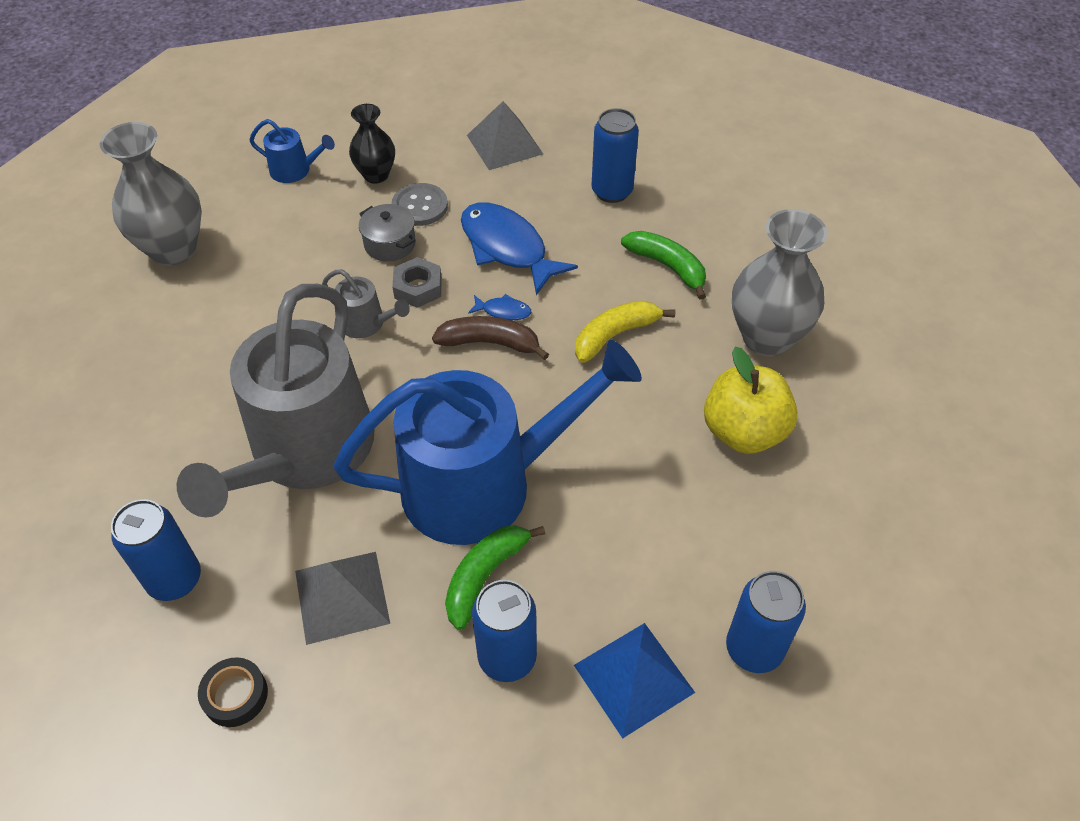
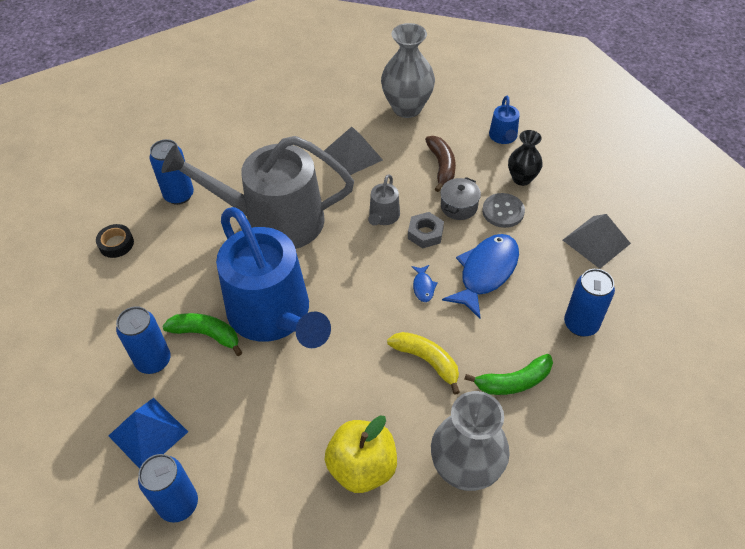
camera: 75 degrees right, 0 degrees up
grey pyramid [295,552,390,645] -> grey pyramid moved to [324,127,383,175]
brown banana [432,316,549,360] -> brown banana moved to [425,136,456,192]
green banana [621,231,706,300] -> green banana turned 45 degrees clockwise [464,354,553,395]

